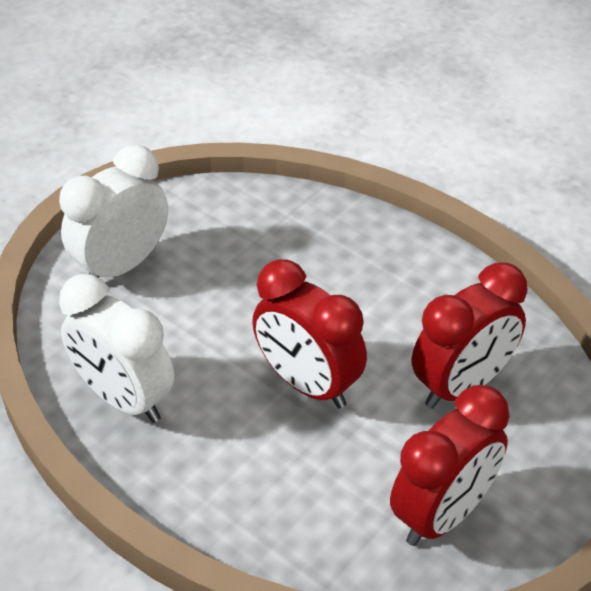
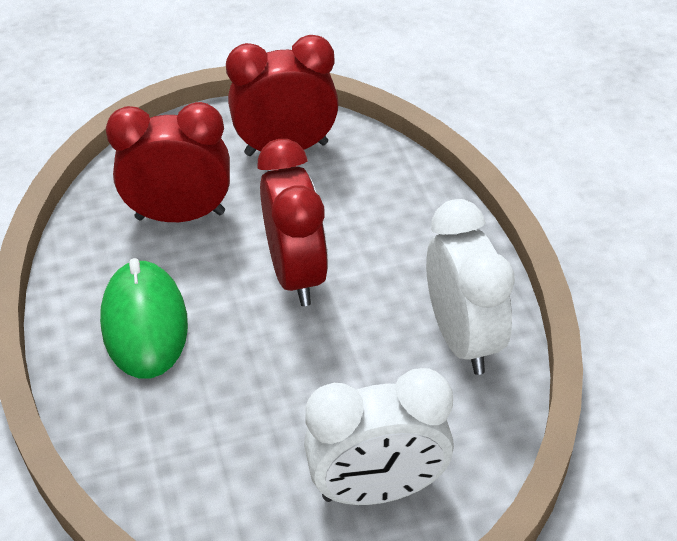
camera: 145 degrees left, 0 degrees up
none -> green mouse [100,258,188,378]

